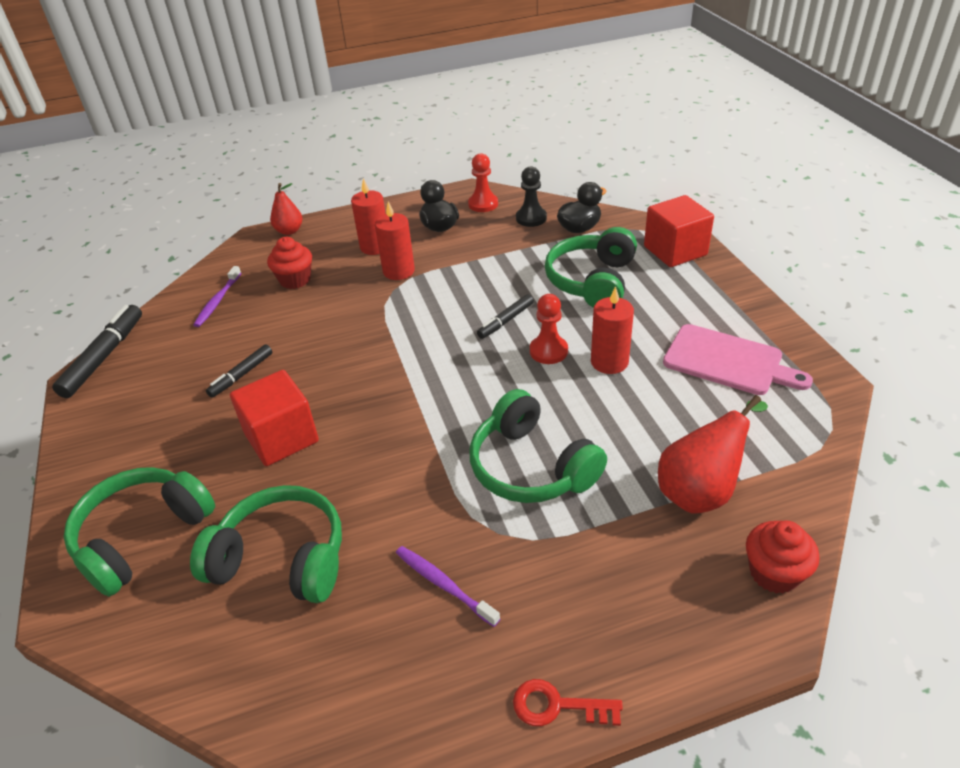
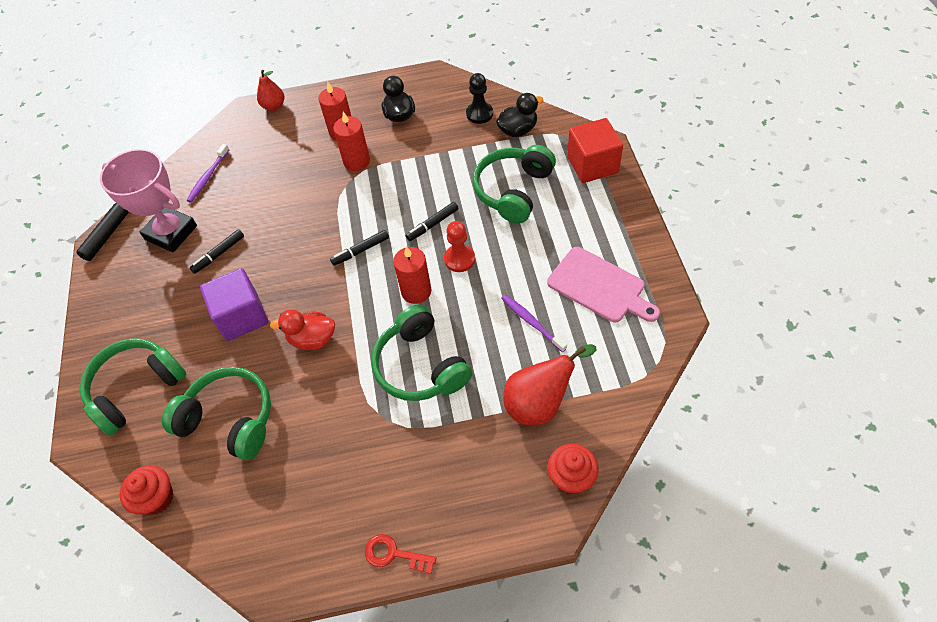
camera: 10 degrees right, 15 degrees up
red cube [230,370,319,466] -> purple cube [200,268,268,341]
red cupcake [267,237,312,289] -> red cupcake moved to [119,466,173,515]
purple toothbrush [396,546,500,627] -> purple toothbrush moved to [501,294,567,352]
red pawn [468,153,498,212] -> none
red candle [591,286,634,374] -> red candle moved to [393,246,431,304]
none -> pink trophy [100,149,197,253]
none -> red duck [270,309,335,350]
none -> black marker [330,230,389,266]

